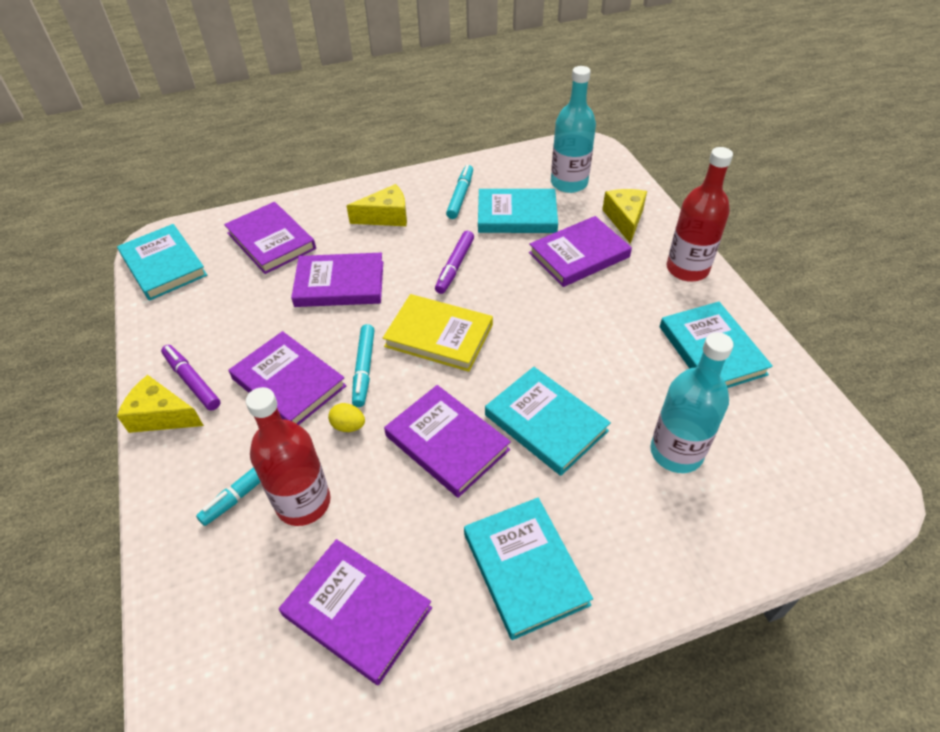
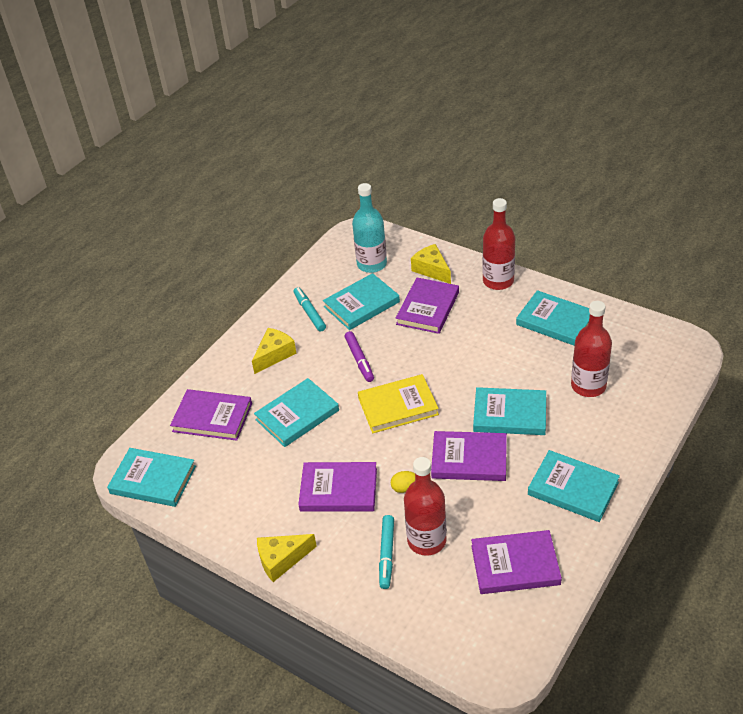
camera: 35 degrees left, 5 degrees down
purple marker [161,345,220,411] -> none
purple book [291,253,383,307] -> turquoise book [254,378,339,447]
turquoise marker [352,324,375,407] -> none
turquoise bottle [650,332,734,473] -> red bottle [571,301,612,397]

